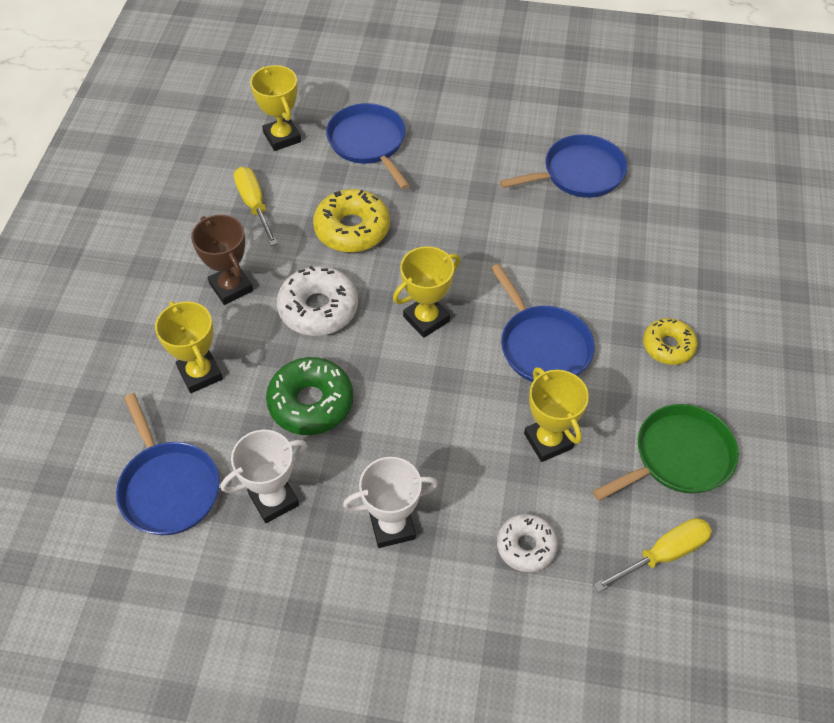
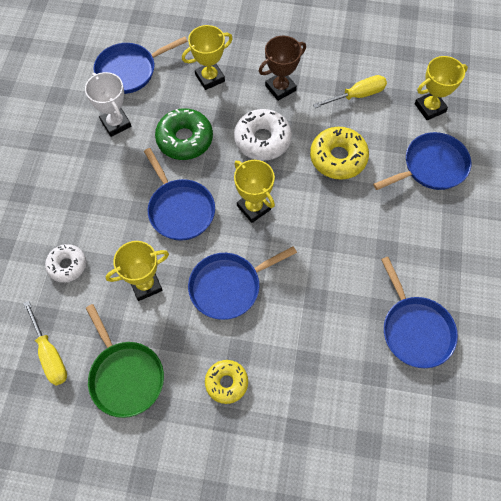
camera: 90 degrees right, 10 degrees up
white trophy [343,457,438,548] -> none
none -> blue pan [144,148,215,241]

